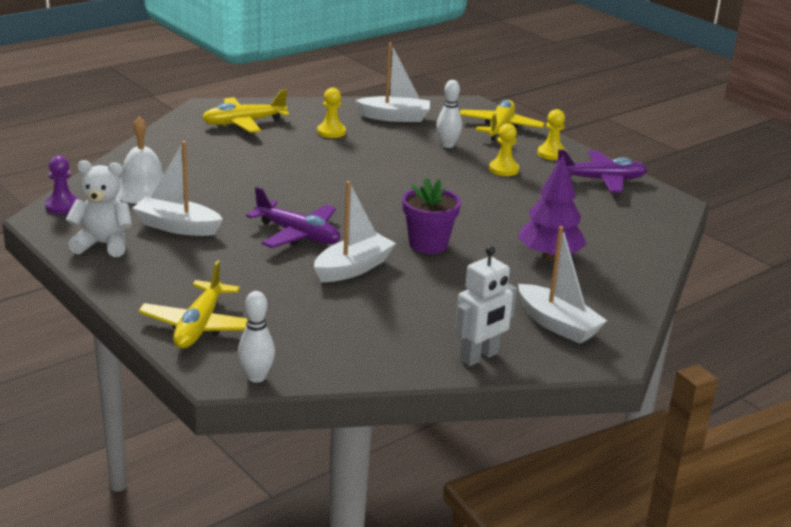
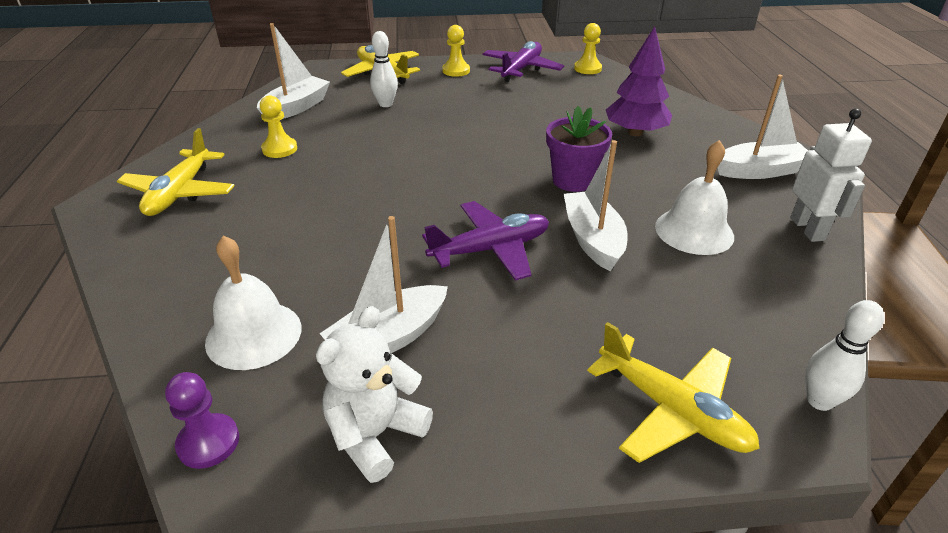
camera: 55 degrees left, 10 degrees up
yellow pawn [489,123,519,176] -> yellow pawn moved to [574,23,602,74]
none -> white bell [655,140,734,255]

